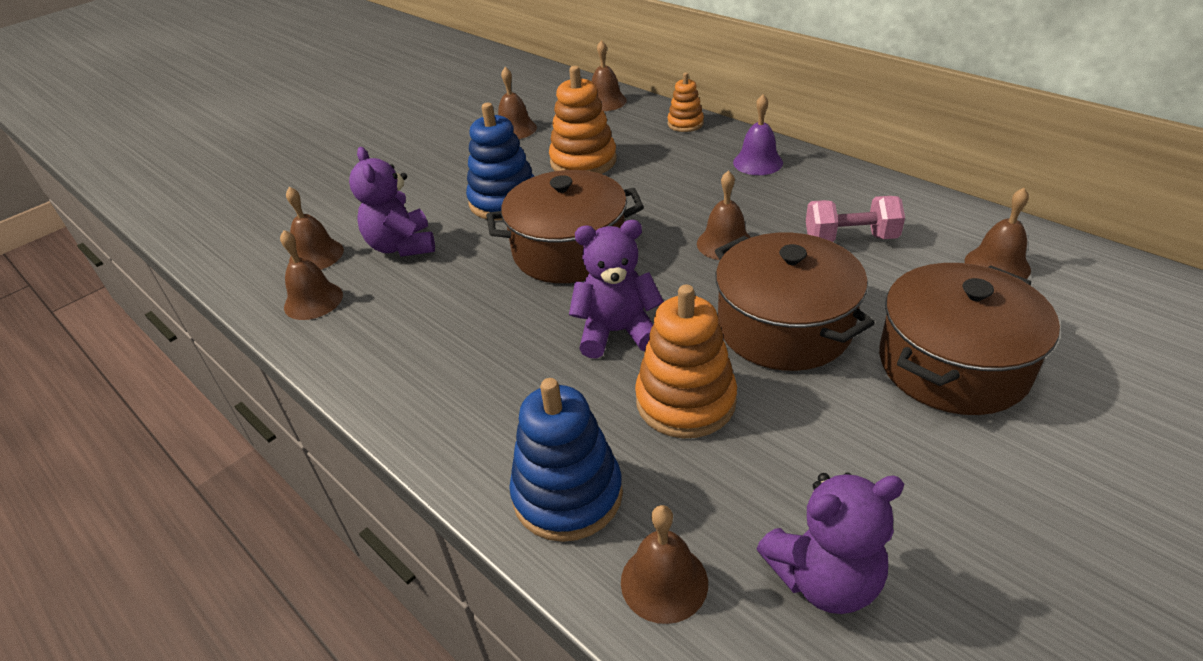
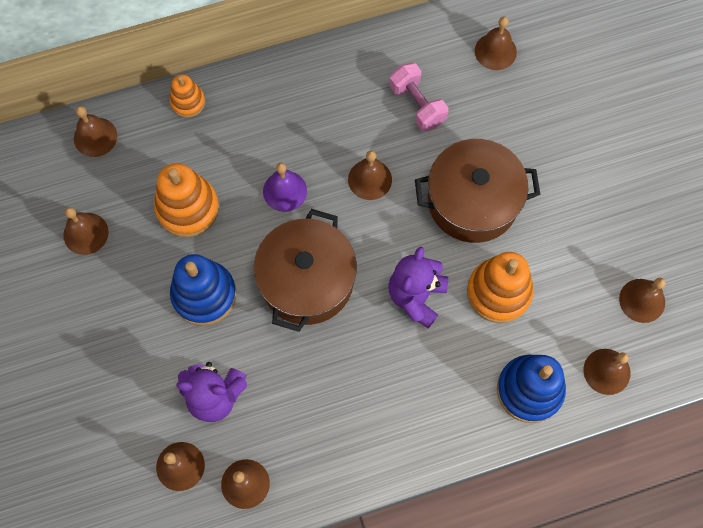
camera: 65 degrees left, 30 degrees up
purple bell [733,94,783,175] -> purple bell moved to [263,163,307,212]
purple teddy bear [756,472,904,614] -> brown bell [619,278,665,323]
pink dumbbell [806,196,905,242] -> pink dumbbell turned 60 degrees counterclockwise [389,63,449,131]
brown pot [879,263,1060,415] -> none

